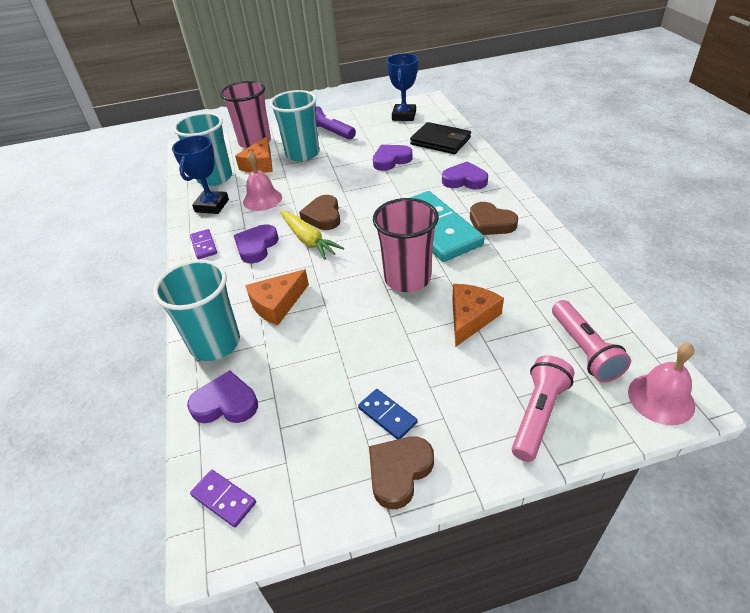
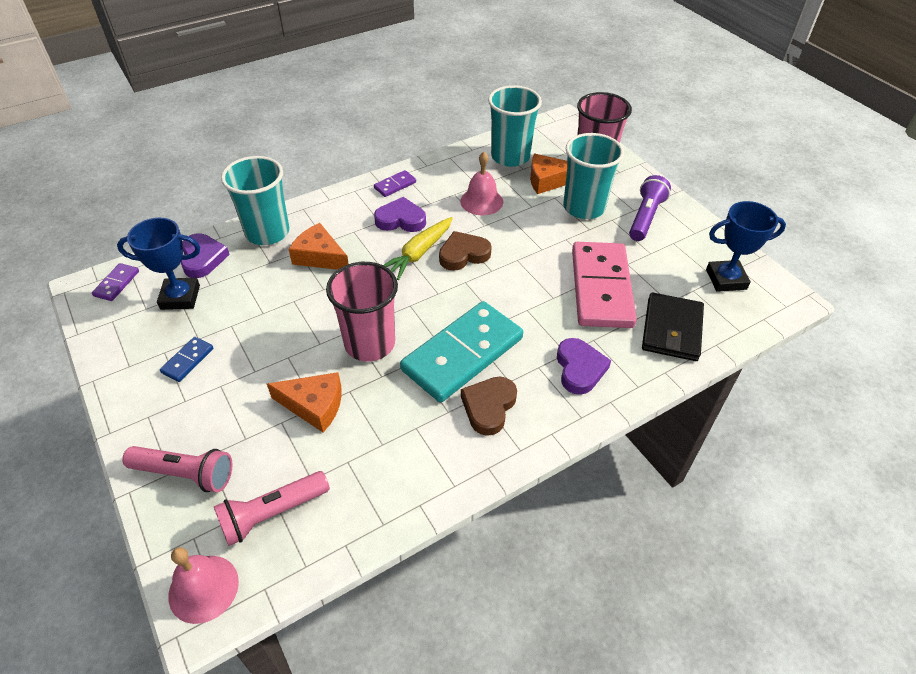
camera: 70 degrees right, 5 degrees up
blue trophy [172,135,229,214] -> blue trophy moved to [117,218,200,310]
brown heart [369,437,434,509] -> none
purple heart [373,145,412,171] -> pink domino [572,242,637,328]

